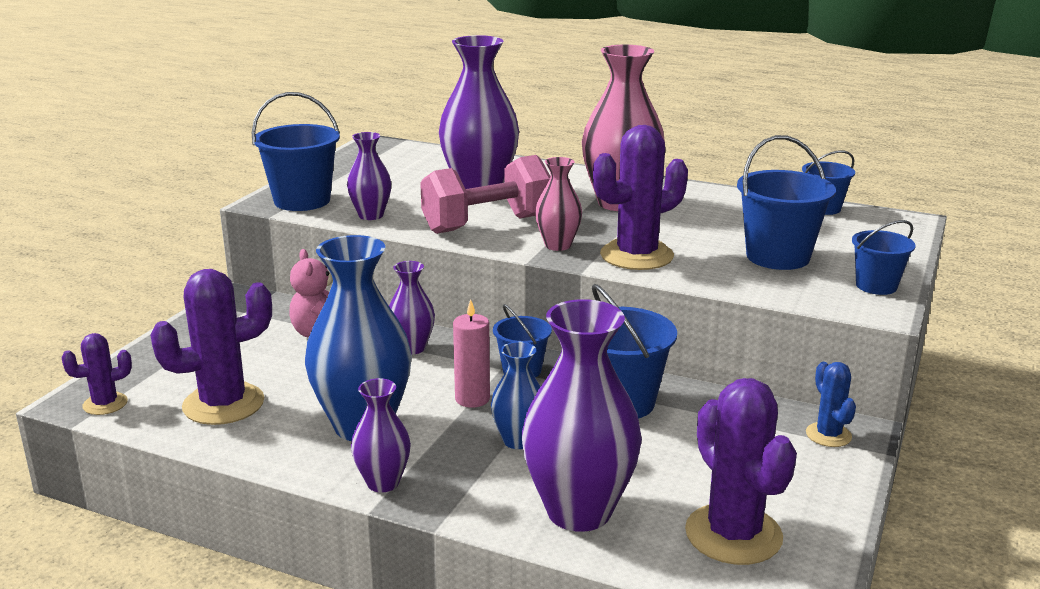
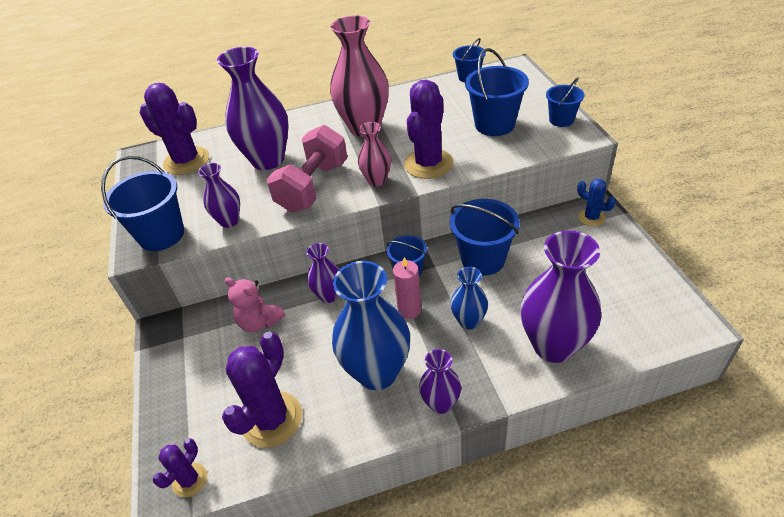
camera: 35 degrees left, 20 degrees up
purple cactus [685,378,797,565] -> purple cactus moved to [140,83,209,175]

